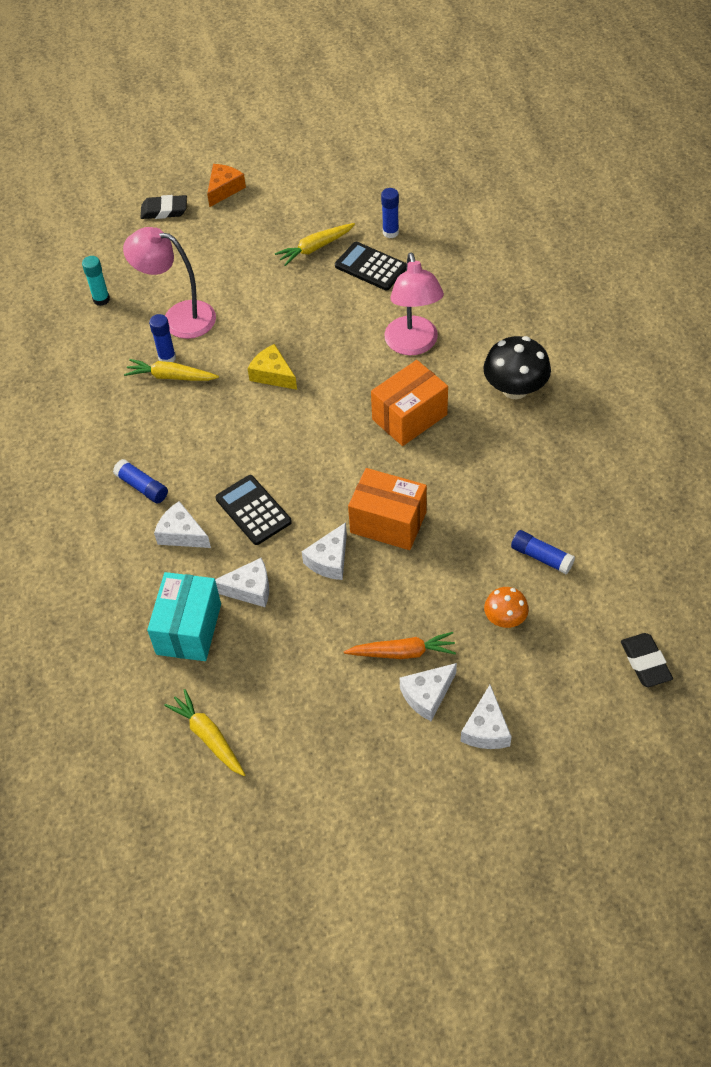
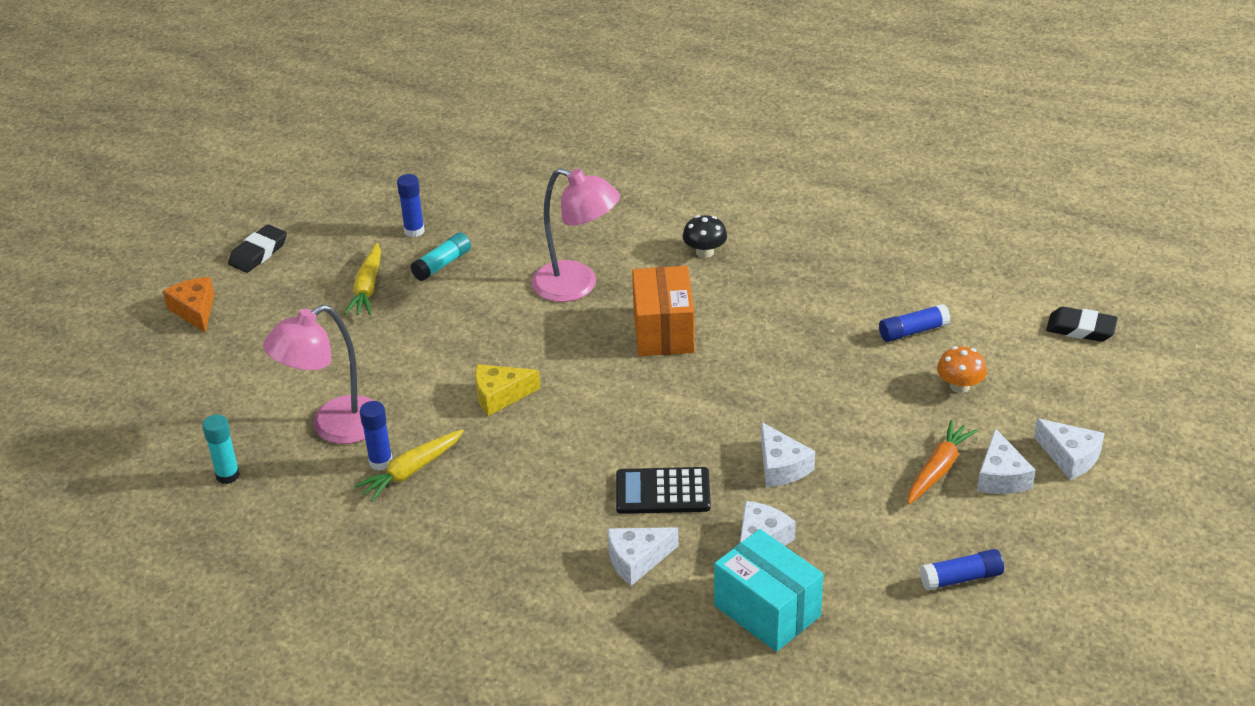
camera: 55 degrees left, 15 degrees down
blue glue stick [113,459,168,504] -> blue glue stick moved to [920,549,1004,590]
black eraser [140,195,187,219] -> black eraser moved to [228,224,287,273]
yellow carrot [164,689,245,776] -> none
black calculator [335,242,407,290] -> turquoise glue stick [410,232,471,281]
orange box [348,468,427,550] -> none
black mushroom [483,336,551,399] -> black mushroom [682,215,727,258], size x0.59

